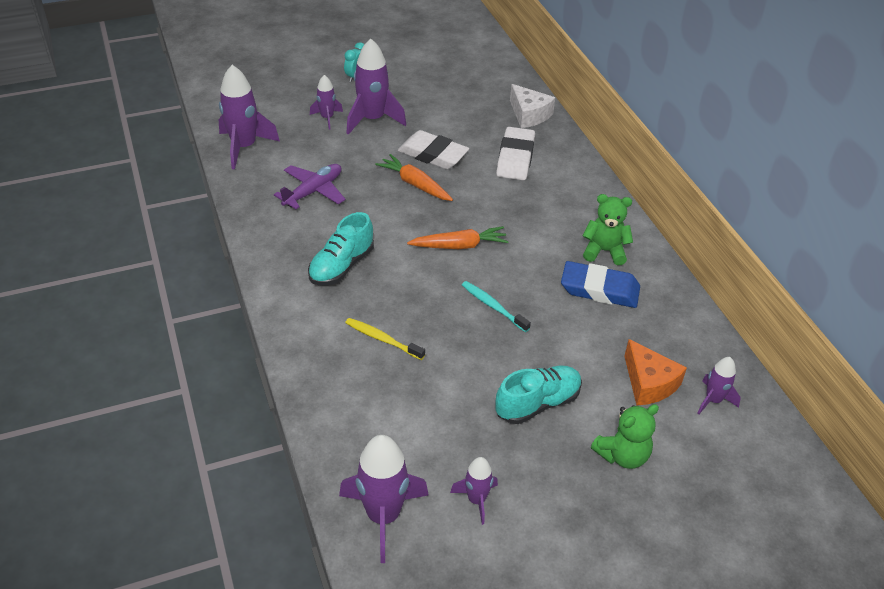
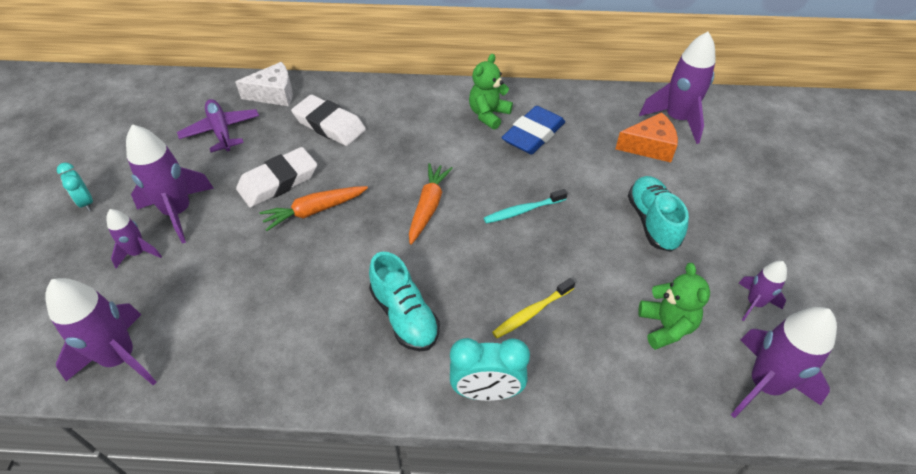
camera: 65 degrees left, 5 degrees up
purple plane [274,164,346,209] -> purple plane moved to [177,99,259,153]
green teddy bear [591,404,659,469] -> green teddy bear moved to [638,263,710,350]
purple rocket [698,357,741,414] -> purple rocket [639,32,716,144], size x1.81
none -> turquoise clock [450,338,530,401]

